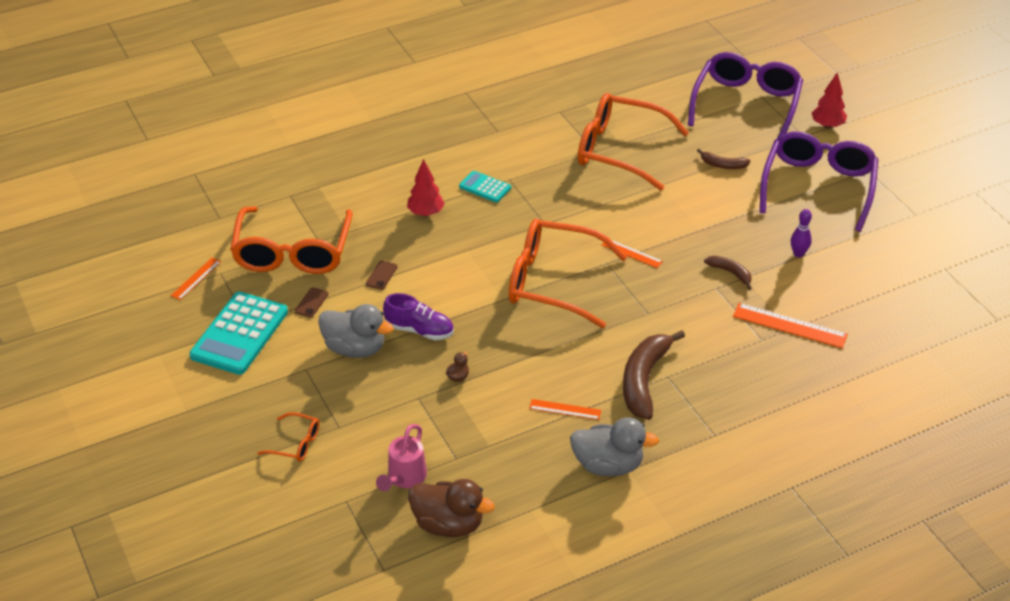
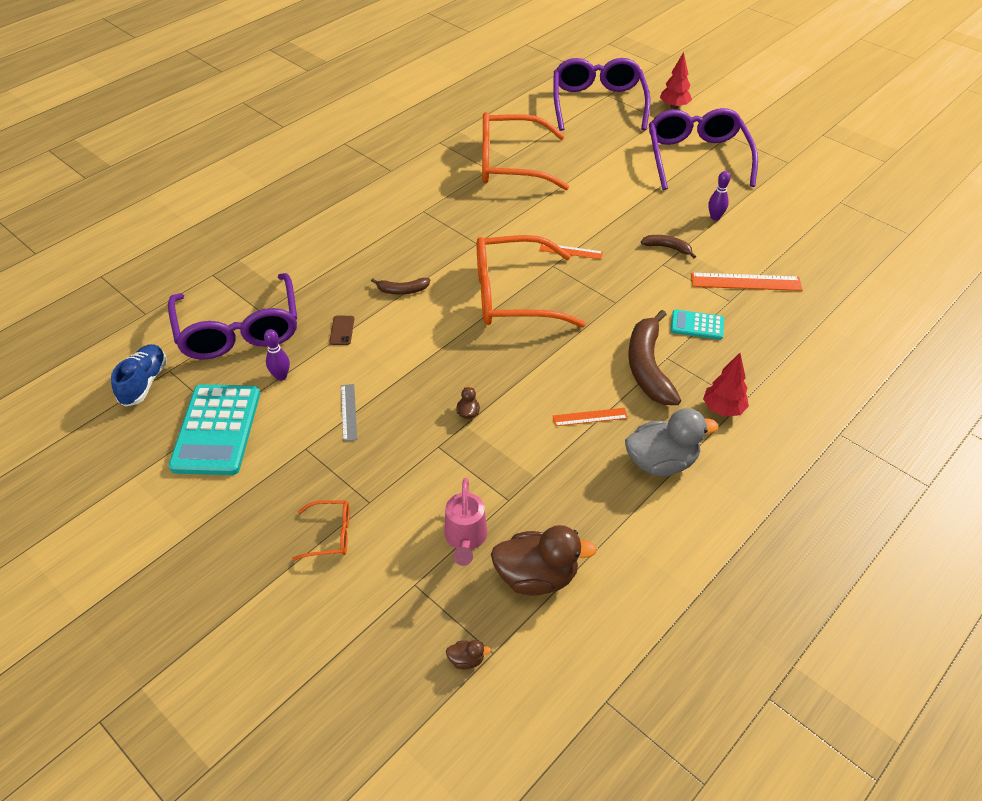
camera: 20 degrees left, 5 degrees up
orange ruler [171,258,221,300] -> blue shoe [111,344,167,407]
orange glasses [230,206,353,274] -> purple glasses [168,273,297,360]
brown phone [295,287,328,318] -> purple bowling pin [264,329,290,381]
grey duck [318,304,394,358] -> grey ruler [341,384,357,441]
purple shoe [383,293,454,340] -> none
red tree [407,159,445,216] -> red tree moved to [703,353,749,417]
turquoise calculator [459,171,511,203] -> turquoise calculator moved to [671,309,724,340]
brown banana [697,149,751,169] -> brown banana moved to [371,278,430,295]
none -> brown duck [446,640,491,669]

